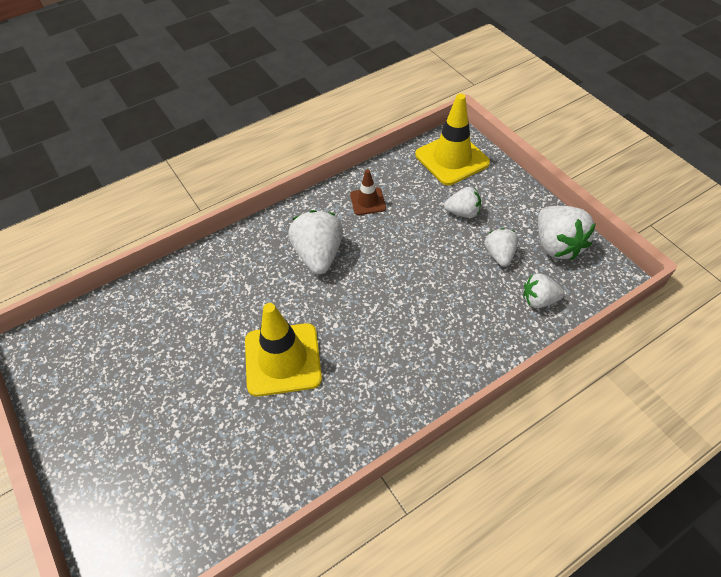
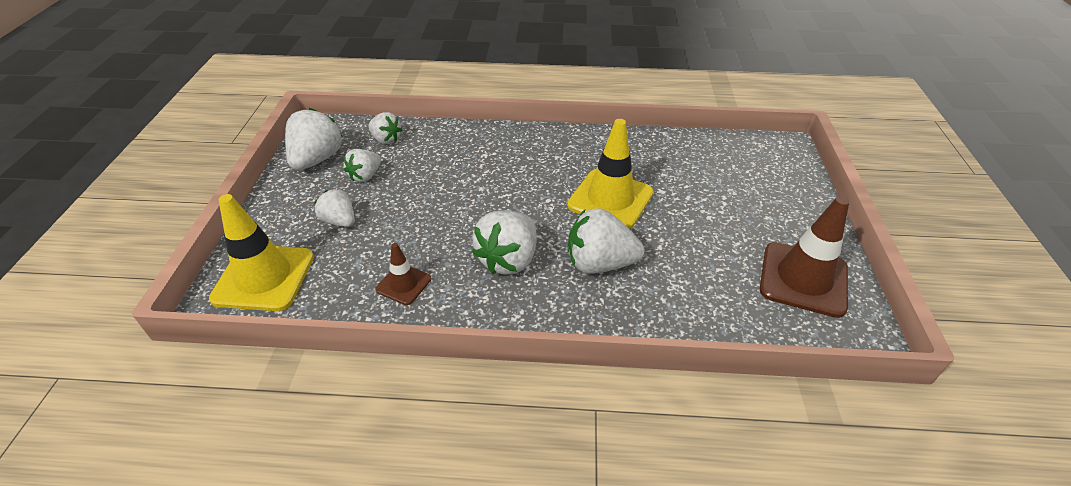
camera: 145 degrees left, 10 degrees down
none -> white strawberry [568,208,645,274]
none -> brown traffic cone [760,196,849,318]

